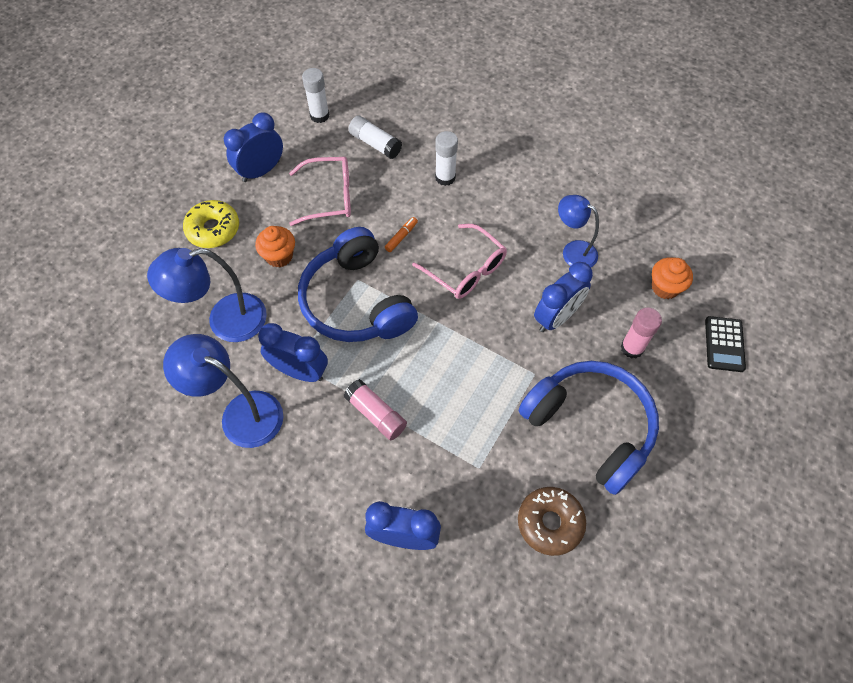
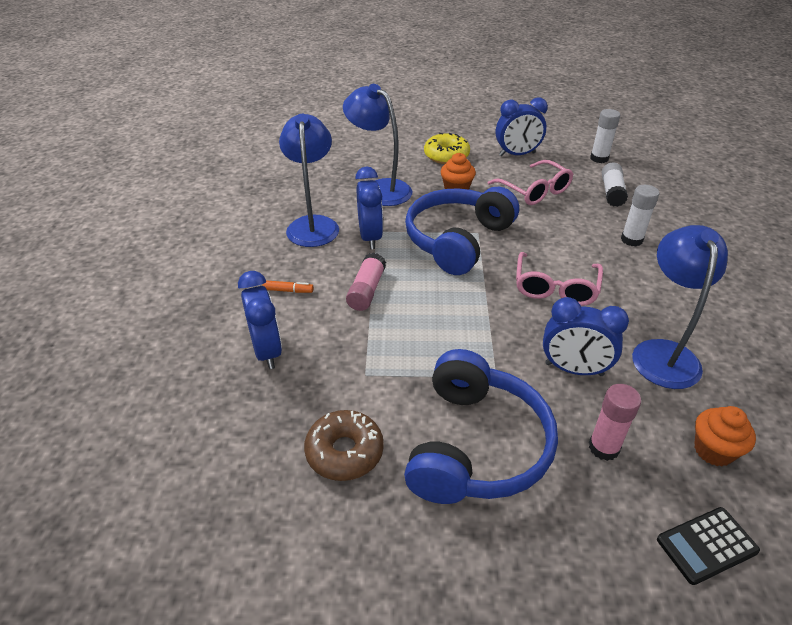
camera: 60 degrees right, 20 degrees down
blue clock [224,113,283,182] -> blue clock turned 150 degrees clockwise [496,97,548,156]
orange marker [385,217,418,252] -> orange marker moved to [262,280,313,293]
blue lamp [558,195,599,267] -> blue lamp [632,225,728,389], size x1.54

